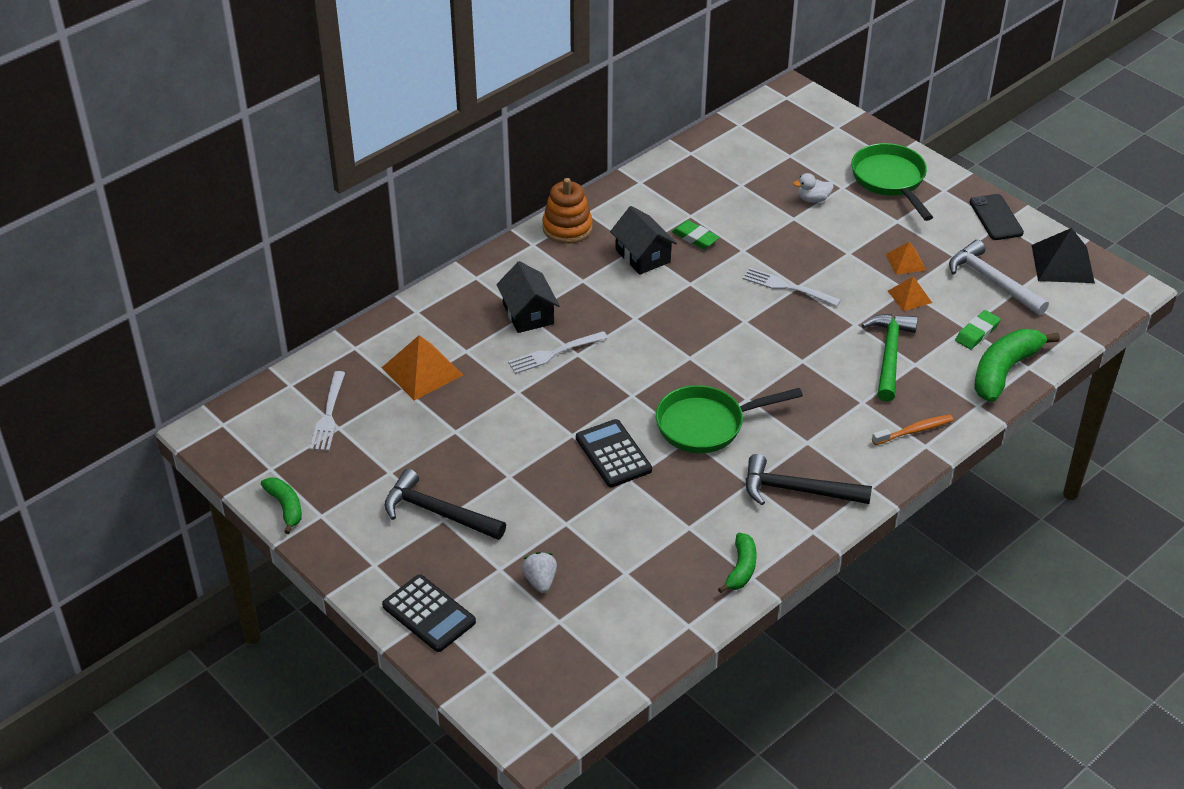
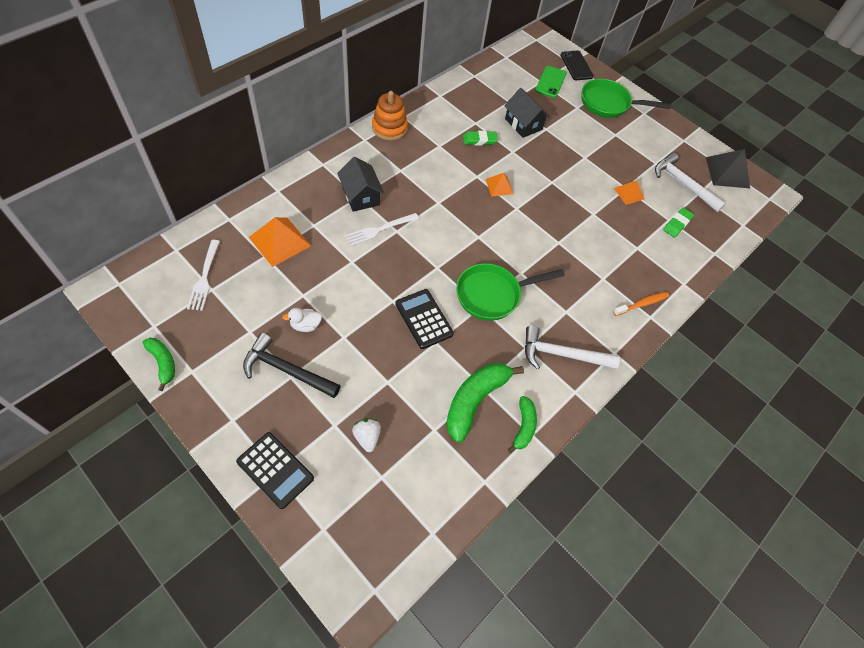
camera: 10 degrees left, 15 degrees up
black house [610,206,677,275] -> black house moved to [504,88,550,138]
green eraser [672,220,720,249] -> green eraser turned 45 degrees counterclockwise [463,131,498,145]
white fork [743,268,841,306] -> none
black hammer [746,454,872,505] -> white hammer [525,325,620,370]
white duck [793,173,834,203] -> white duck moved to [282,308,322,332]
green pan [851,143,933,221] -> green pan turned 60 degrees counterclockwise [582,79,671,118]
green hammer [862,314,918,402] -> none
orange pyramid [886,242,927,275] -> orange pyramid moved to [485,173,514,197]
black phone [970,194,1024,240] -> black phone moved to [561,51,594,80]
green banana [974,329,1060,402] -> green banana moved to [446,363,524,443]
none -> green phone [535,66,566,98]

